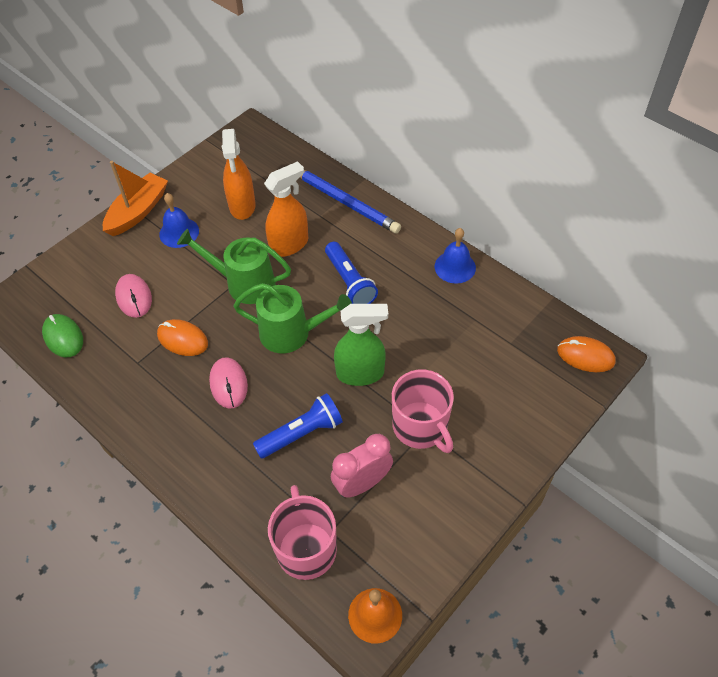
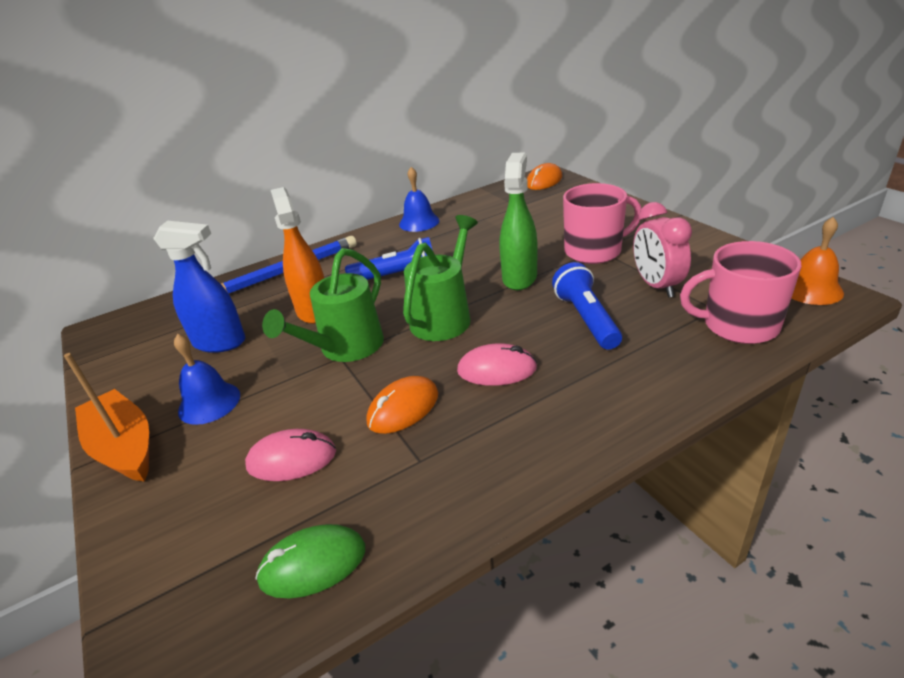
camera: 70 degrees left, 20 degrees down
orange spray bottle [222,129,256,220] -> blue spray bottle [153,221,245,353]

